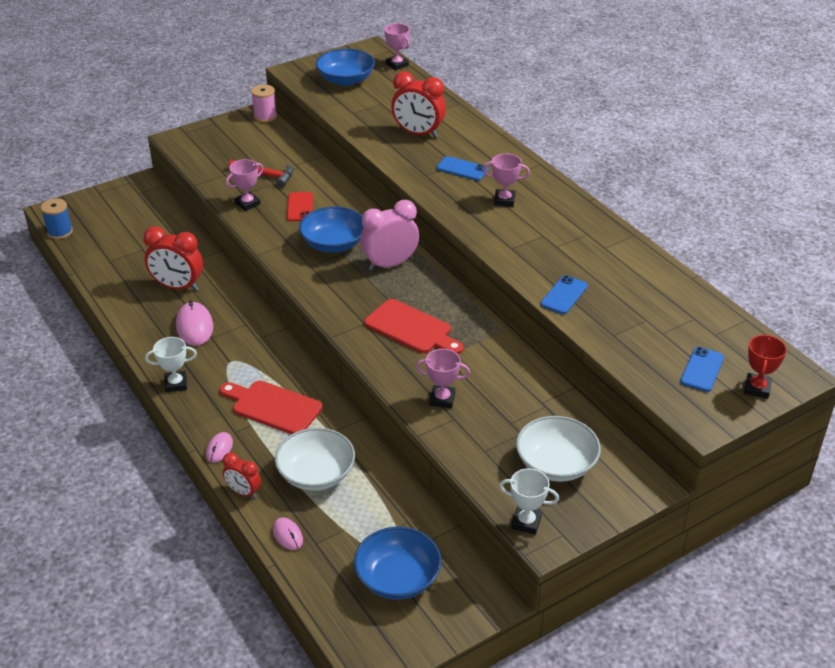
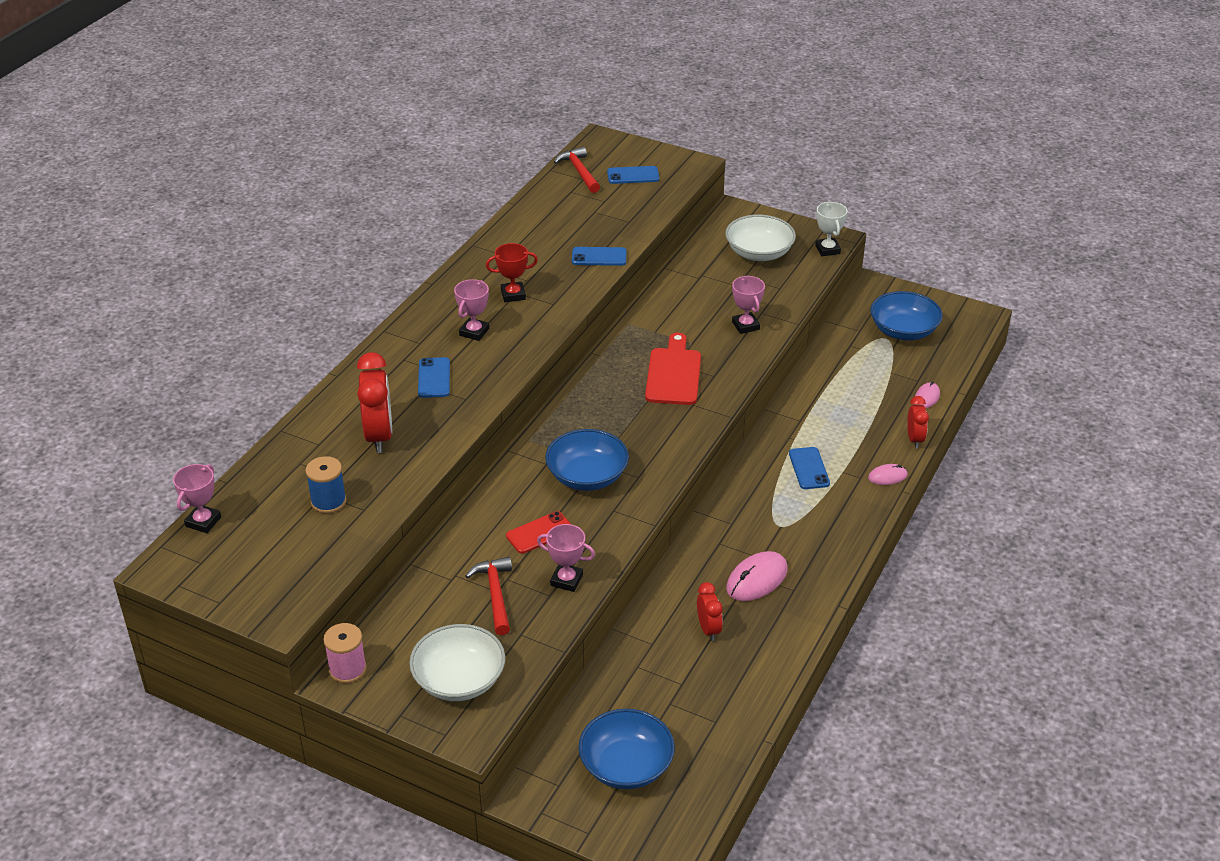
camera: 120 degrees left, 0 degrees up
blue spool [41,199,73,239] -> blue spool moved to [305,456,347,514]
red clock [143,226,203,291] -> red clock [697,582,723,641], size x0.58
white trophy [145,337,197,392] -> none
red cutting board [220,381,322,434] -> blue phone [789,447,830,489]
white bowl [275,428,355,491] -> white bowl moved to [409,624,505,701]
blue bowl [316,49,375,86] -> blue bowl moved to [578,709,675,789]
pink clock [360,200,419,271] -> none
pink trophy [483,154,530,207] -> pink trophy turned 45 degrees clockwise [454,279,489,341]
red trophy [744,335,787,399] -> red trophy moved to [486,243,538,302]
none -> red hammer [554,147,600,193]

